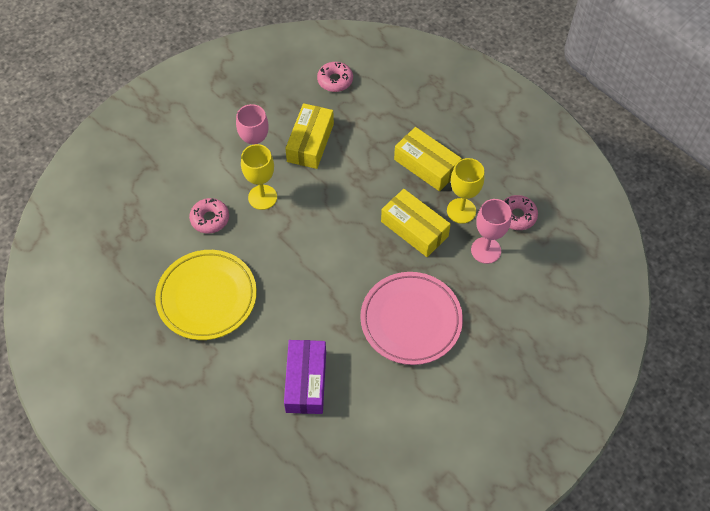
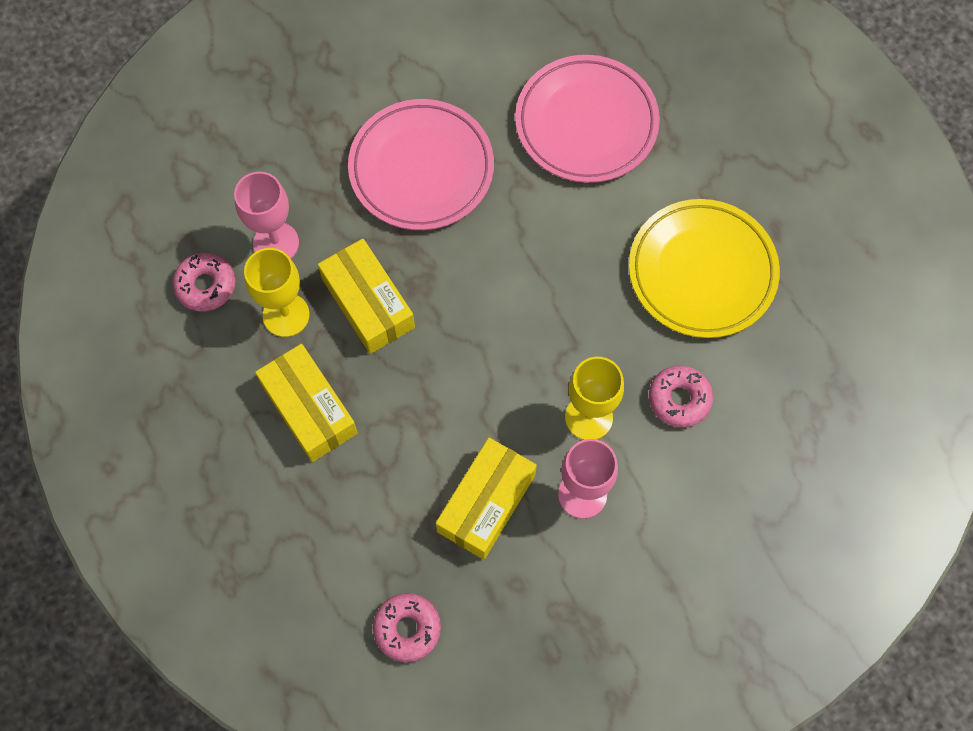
camera: 165 degrees left, 10 degrees up
purple box [284,340,326,414] -> pink plate [515,55,660,183]

